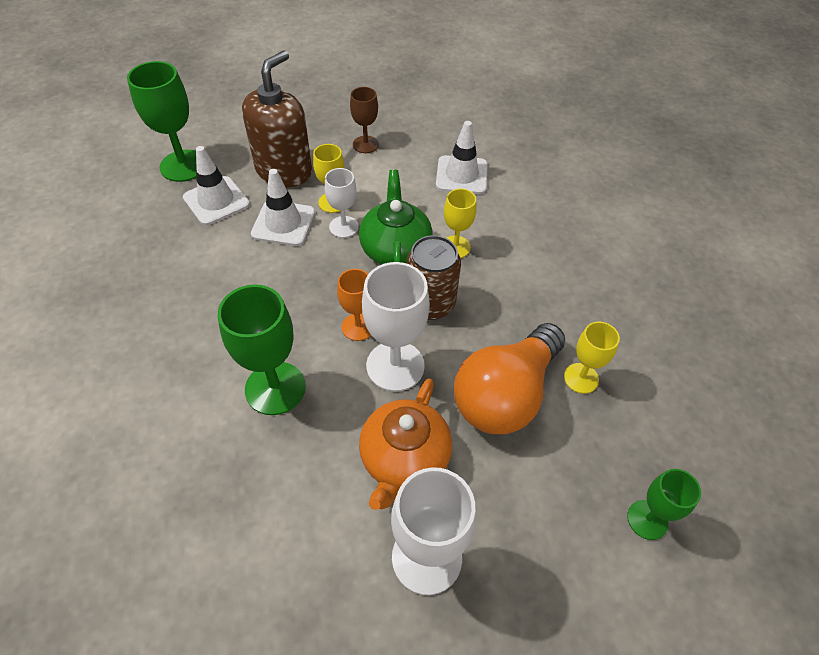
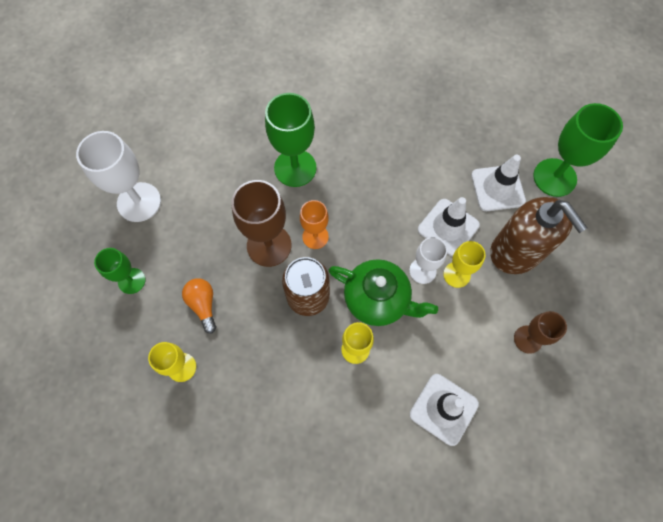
camera: 120 degrees right, 15 degrees up
orange teapot [359,378,452,510] -> none
white goblet [362,262,430,392] -> brown goblet [231,180,291,267]
orange light bulb [454,323,565,434] -> orange light bulb [182,278,216,333], size x0.46
green goblet [627,469,701,540] -> green goblet moved to [94,248,145,294]

